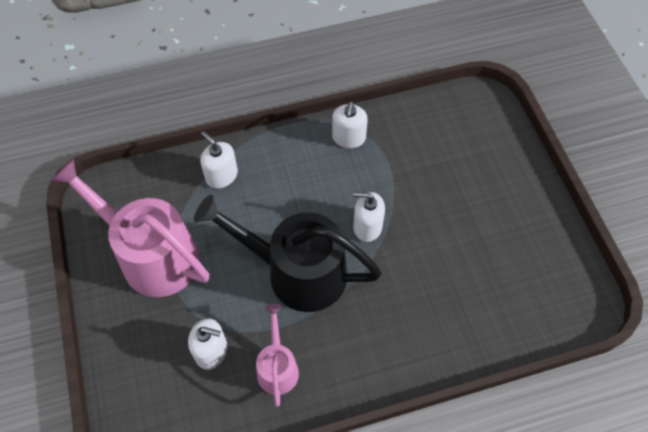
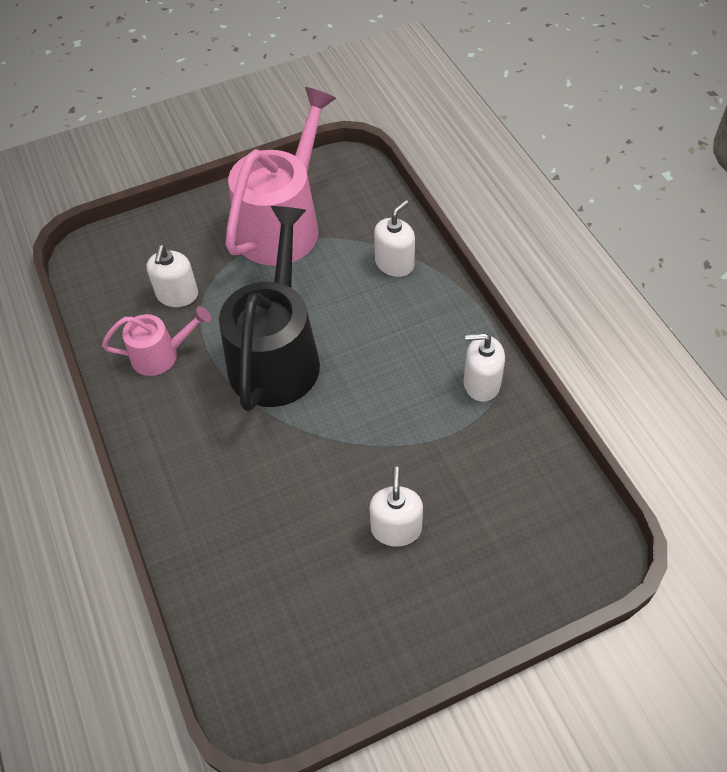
camera: 85 degrees right, 5 degrees down
white soap dispenser [353,192,385,242] -> white soap dispenser moved to [369,467,423,547]

